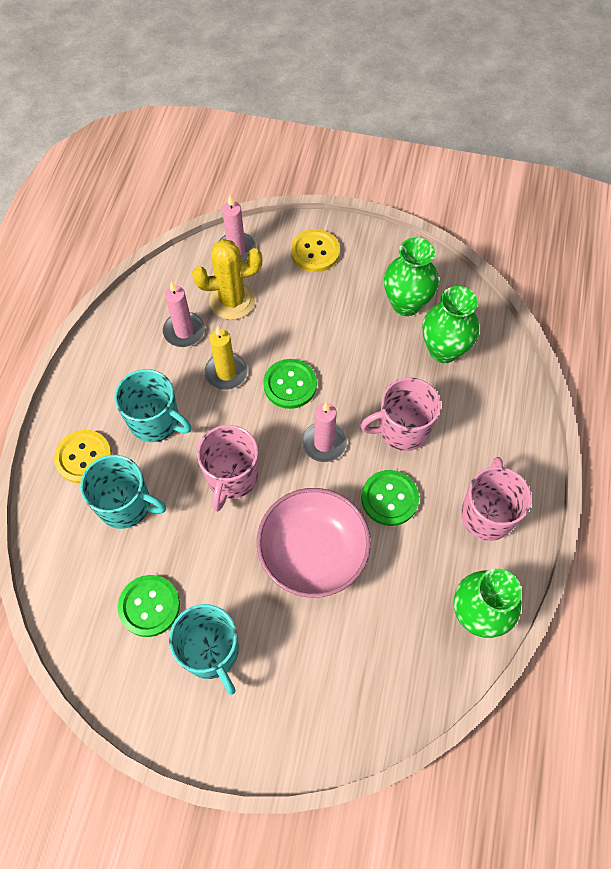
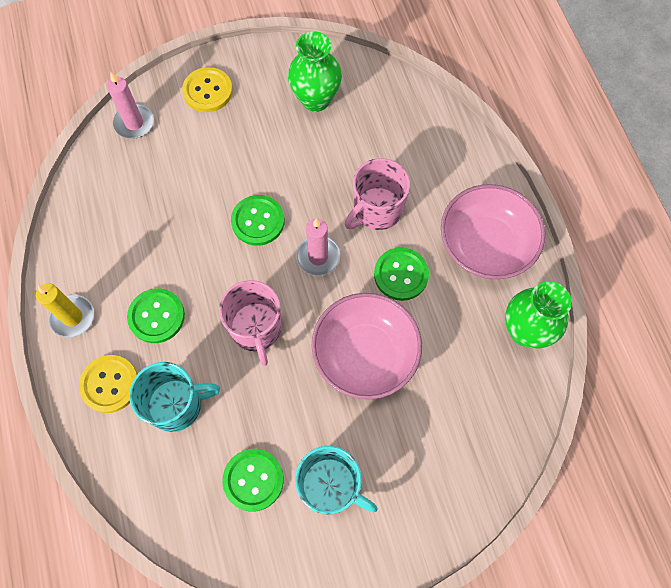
camera: 30 degrees left, 5 degrees up
turquoise mug [114,369,191,442] -> green button [127,288,185,343]
pink candle [163,281,205,347] -> none
yellow cactus [192,239,262,320] -> none
yellow candle [204,326,247,390] -> yellow candle moved to [36,283,94,338]
green vase [422,286,479,363] -> none
pink mug [461,457,532,541] -> pink bowl [441,184,545,279]

